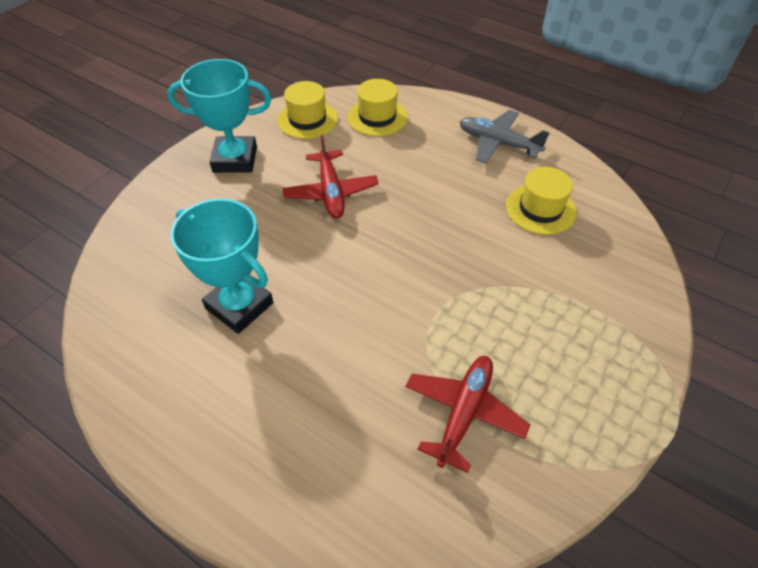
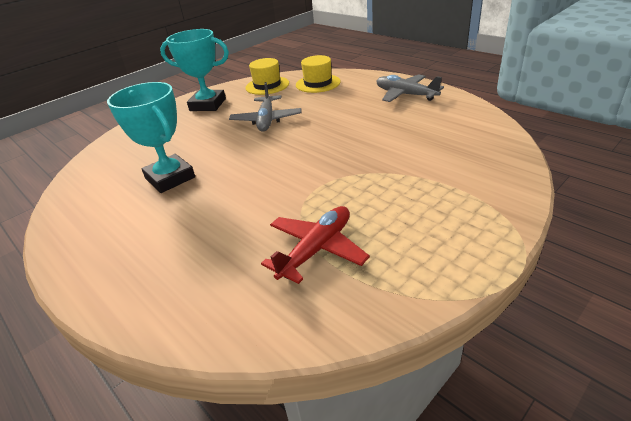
camera: 15 degrees right, 15 degrees down
red plane [282,135,379,219] -> grey plane [229,82,302,132]
yellow hat [506,167,577,235] -> none

